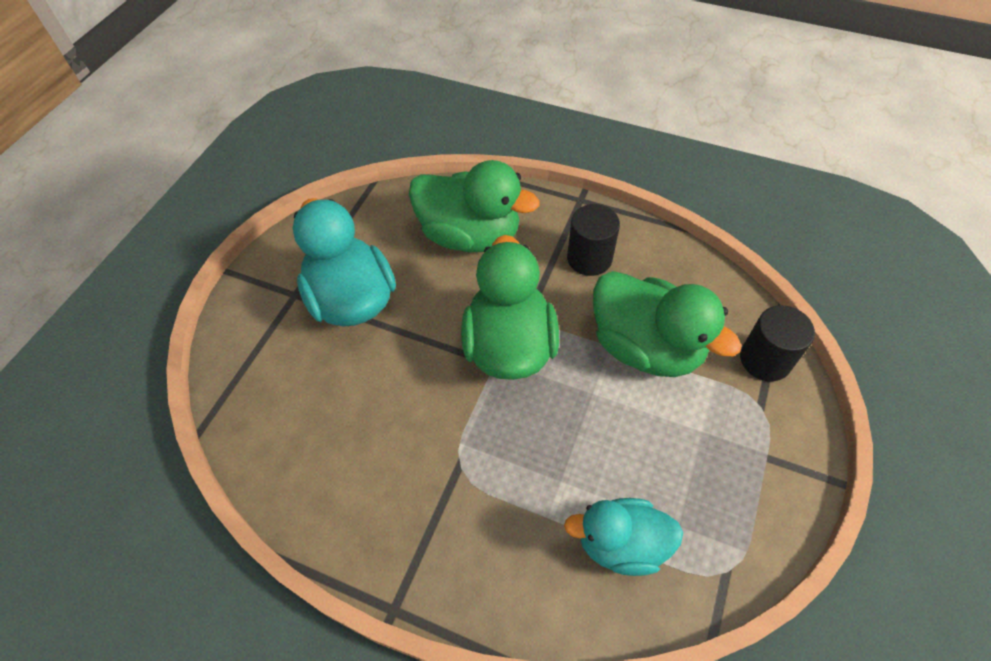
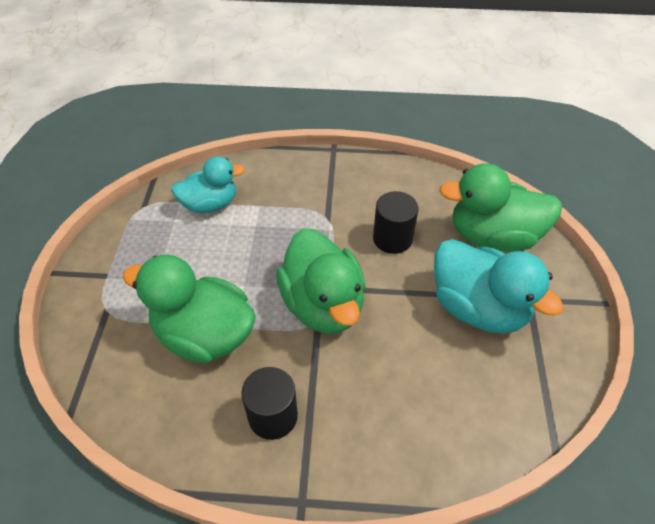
camera: 160 degrees right, 5 degrees down
green duck [409,160,540,252] -> green duck moved to [439,163,562,252]
black cylinder [740,305,815,381] -> black cylinder moved to [373,191,418,254]

